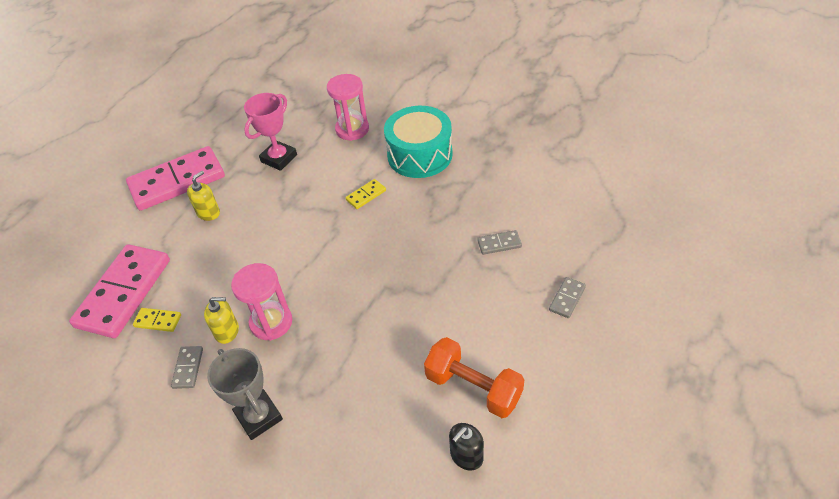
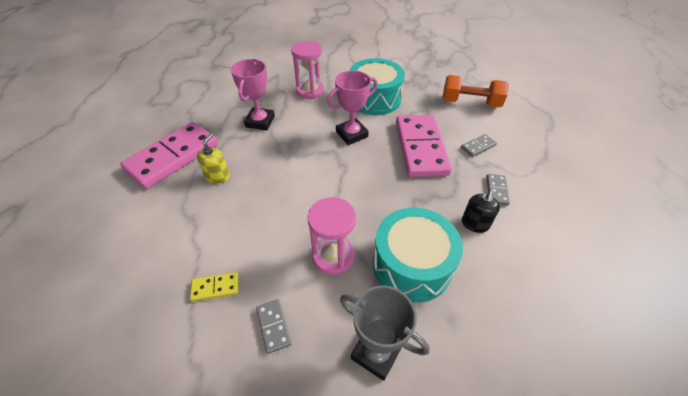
camera: 25 degrees left, 0 degrees up
pink domino [69,244,170,338] -> pink domino moved to [396,115,452,177]
yellow soap dispenser [204,297,239,344] -> none
yellow domino [346,179,386,209] -> pink trophy [327,71,378,145]
orange dumbbell [424,337,524,418] -> orange dumbbell moved to [443,75,509,108]
black soap dispenser [449,423,484,471] -> black soap dispenser moved to [462,191,500,233]
grey domino [549,277,586,318] -> grey domino moved to [486,174,510,205]
none -> turquoise drum [373,208,463,302]

